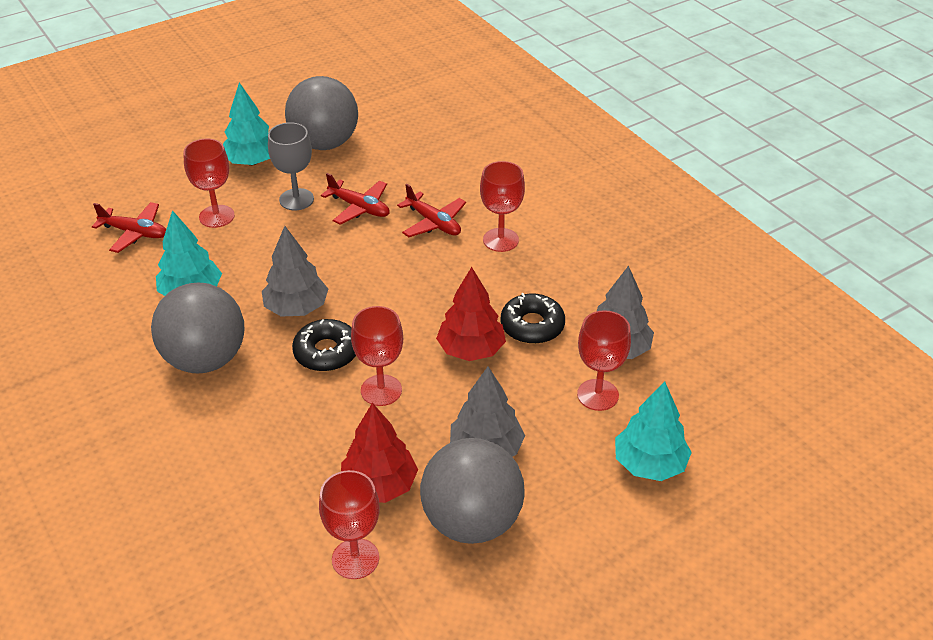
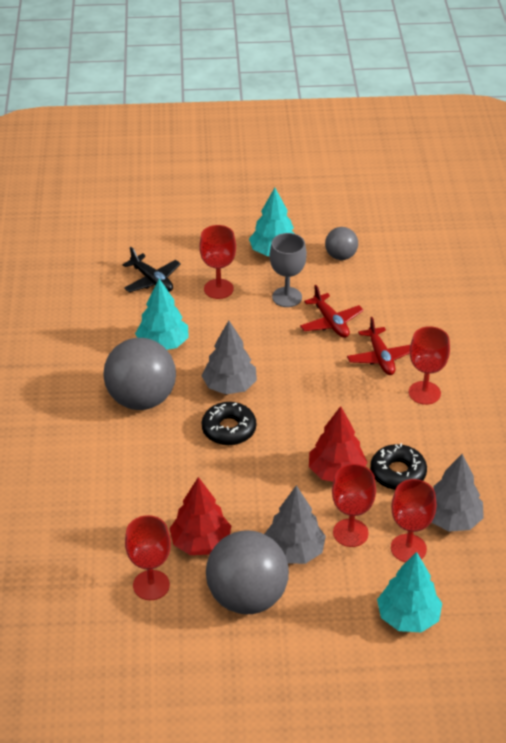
camera: 30 degrees right, 0 degrees up
red plane [92,202,166,253] -> black plane [122,247,181,292]
grey ball [285,76,358,150] -> grey ball [325,227,358,260], size x0.52
red goblet [351,306,403,406] -> red goblet moved to [332,464,376,547]

